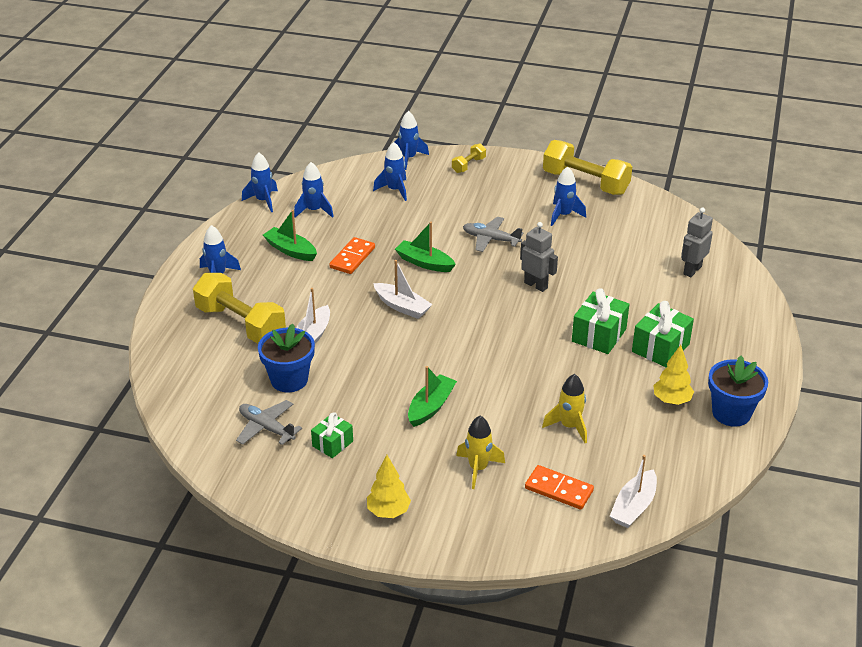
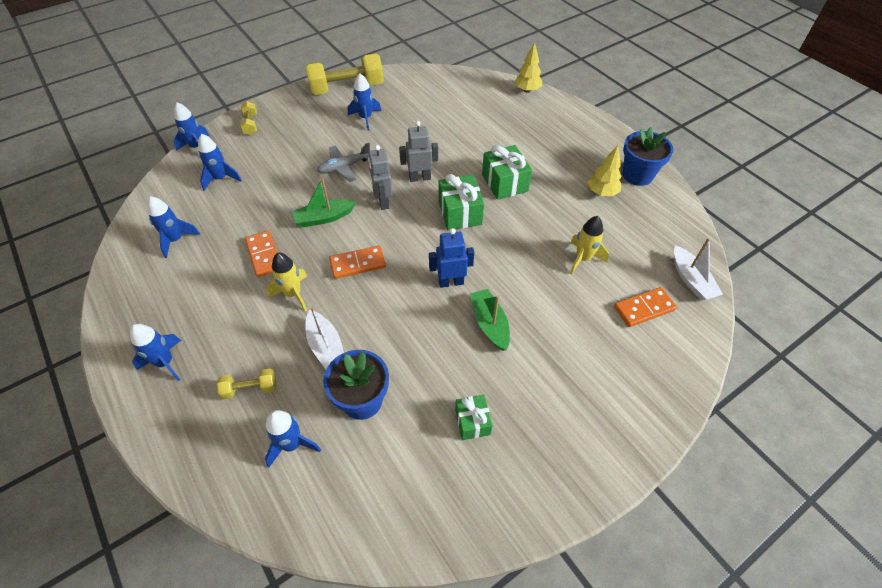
camera: 50 degrees left, 15 degrees up
yellow dumbbell [193,273,286,344] -> yellow dumbbell [217,369,276,400], size x0.47
grey plane [236,400,302,445] -> none
blue rocket [242,153,278,212] -> blue rocket moved to [265,410,321,468]
green boat [263,210,317,261] -> none
yellow tree [367,455,411,518] -> yellow tree moved to [514,42,542,93]
white boat [373,260,433,319] -> orange domino [329,246,386,279]
yellow rocket [456,416,505,489] -> yellow rocket moved to [266,252,307,311]
green gift [632,301,694,368] -> green gift moved to [439,174,484,230]
grey robot [681,207,713,277] -> grey robot moved to [368,145,393,210]
none -> blue robot [429,228,474,288]

